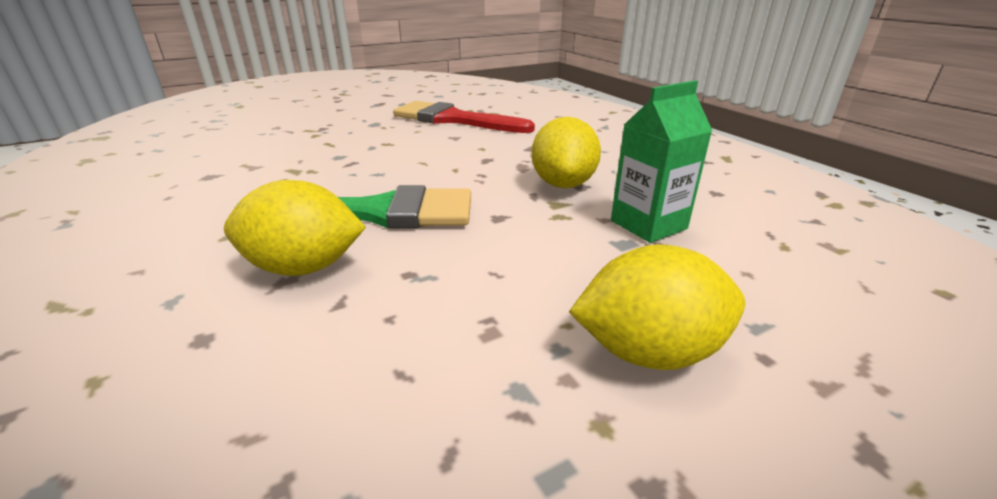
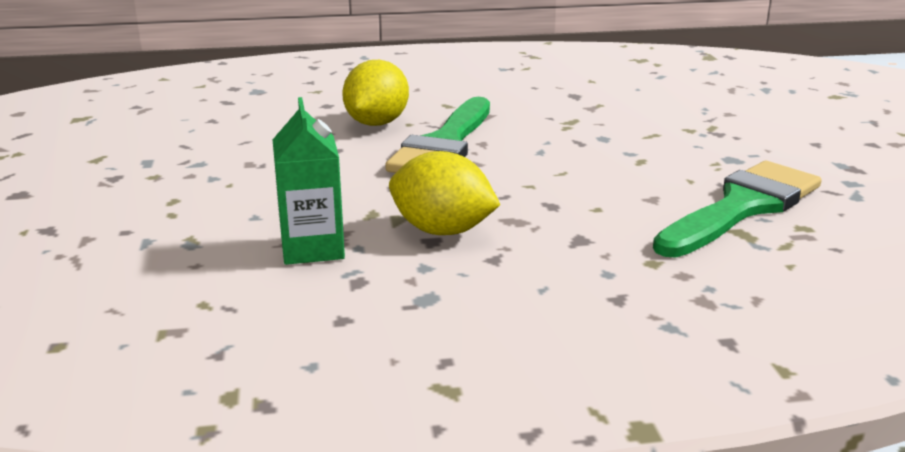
camera: 110 degrees right, 5 degrees down
red brush [393,101,535,133] -> green brush [653,161,822,257]
yellow lemon [569,244,745,370] -> none

